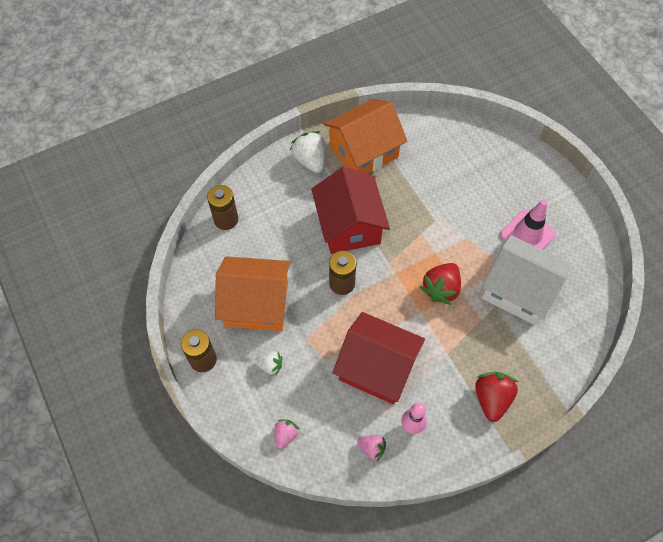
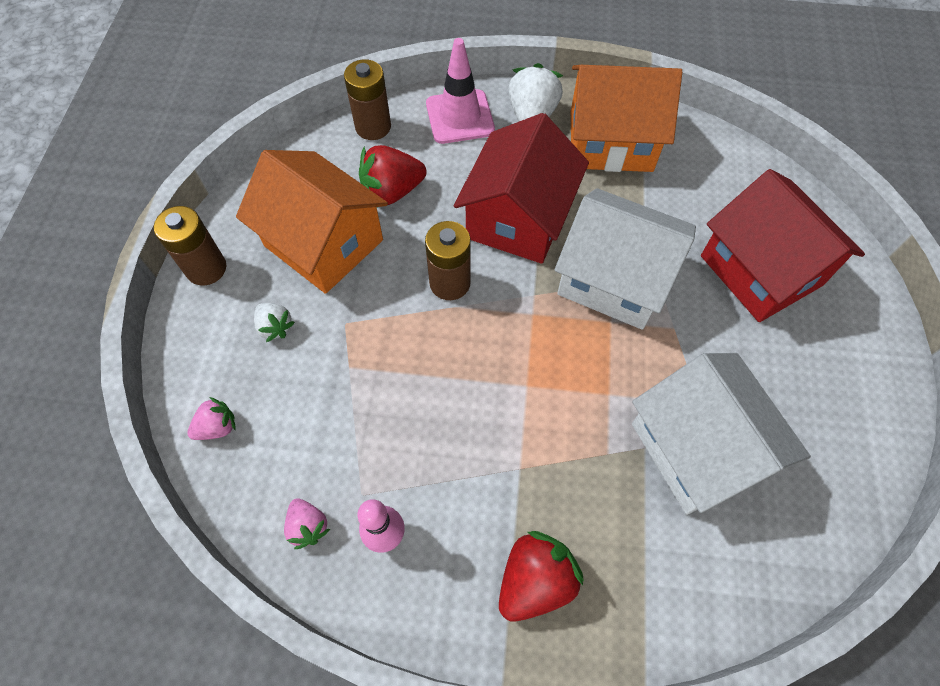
camera: 35 degrees right, 0 degrees up
red house [333,312,425,404] -> red house moved to [701,169,865,322]
red strawberry [420,263,461,305] -> red strawberry moved to [359,145,426,208]
pink traffic cone [500,199,556,250] -> pink traffic cone moved to [426,38,495,144]
none -> white house [555,188,696,330]

